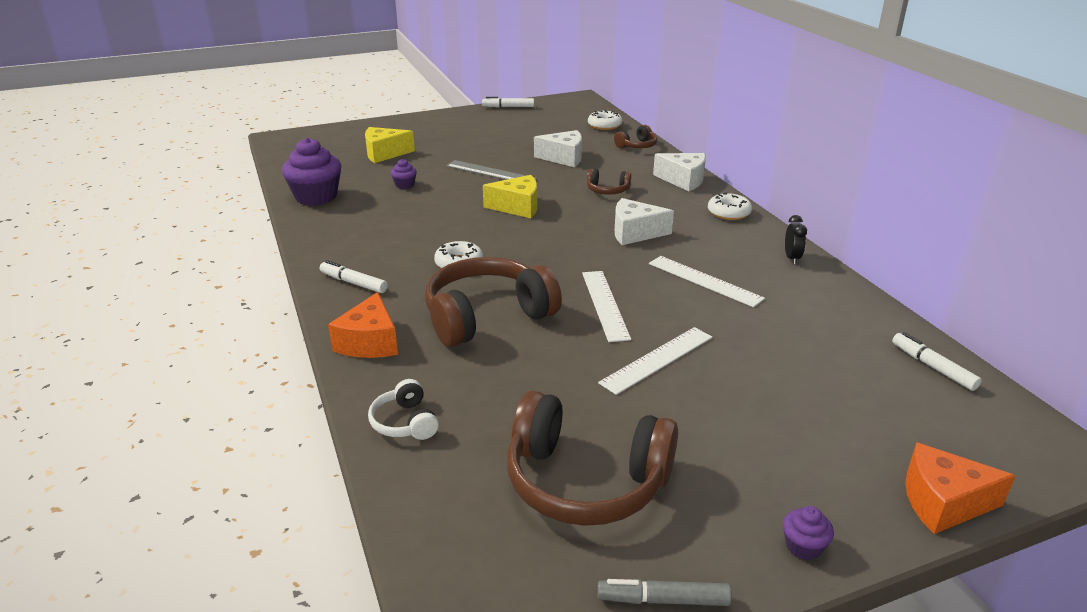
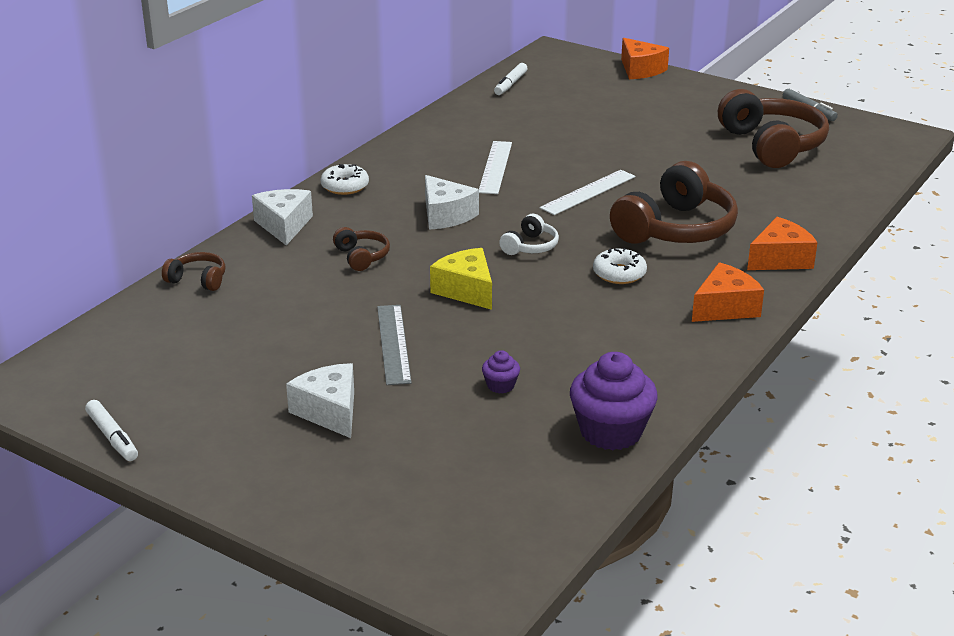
camera: 125 degrees left, 0 degrees up
white marker [320,260,388,293] -> orange cheese [692,262,764,322]
yellow cheese [365,127,415,163] -> none
white headphones [368,379,439,440] -> white headphones moved to [499,214,559,255]
brown headphones [425,257,562,347] -> brown headphones turned 75 degrees counterclockwise [610,161,738,244]
white cheese [534,130,582,167] -> white cheese moved to [286,363,354,438]
white donut [588,110,622,130] -> none
white ruler [598,327,712,395] -> none
purple cupcake [783,506,834,560] -> none
black clock [785,215,807,264] -> none

